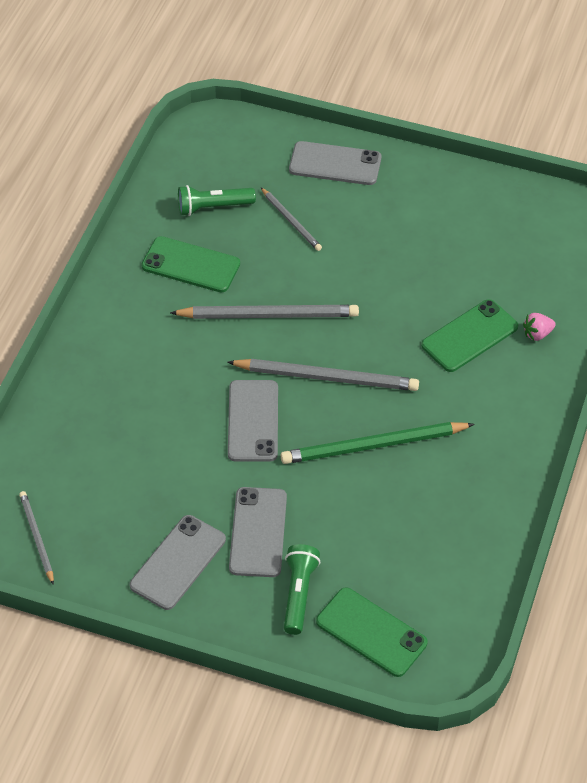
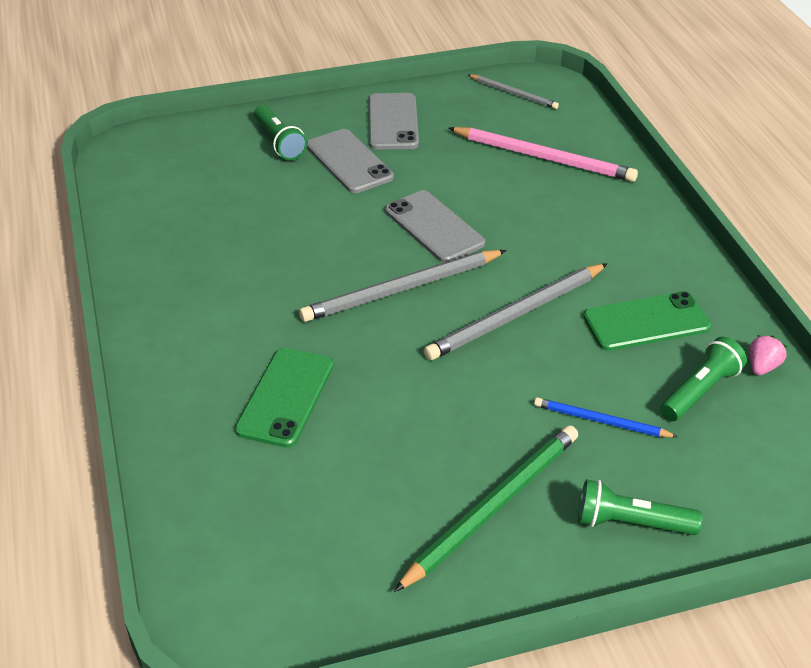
camera: 145 degrees right, 10 degrees down
grey pencil [261,188,322,251] -> blue pencil [534,397,678,437]
green pencil [281,422,475,464] -> green pencil moved to [394,425,578,592]
grey phone [289,141,381,185] -> green flashlight [578,479,702,535]
green phone [316,587,427,677] -> none
pink strawberry [523,313,556,341] -> pink strawberry moved to [750,335,787,375]
none -> pink pencil [449,127,638,182]

